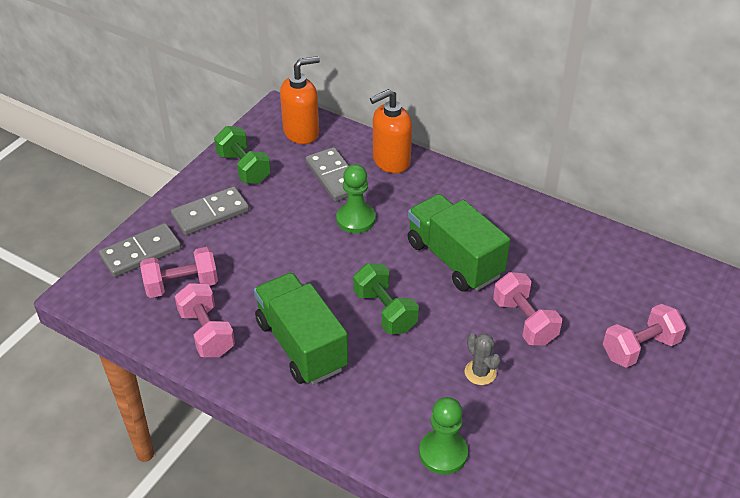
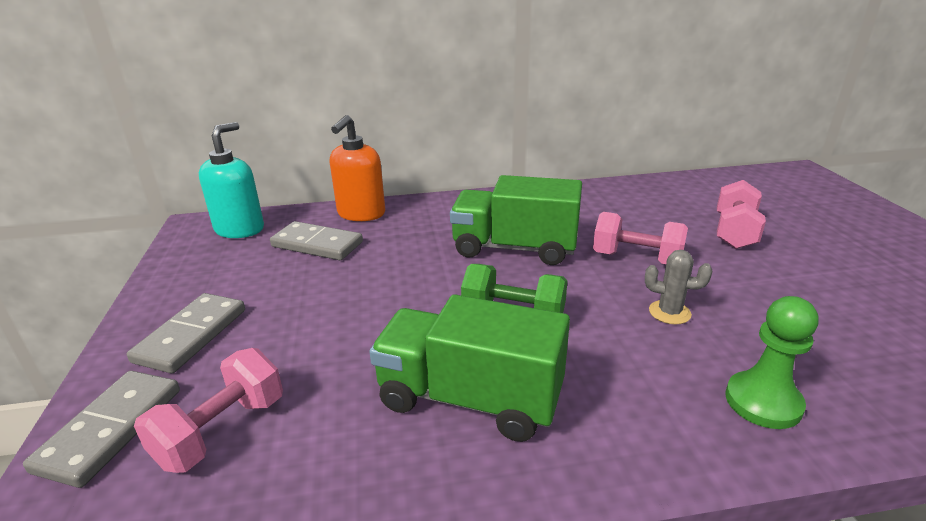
camera: 40 degrees left, 15 degrees down
pink dumbbell [175,283,235,357] -> none
green dumbbell [214,126,271,184] -> none
orange soap dispenser [280,56,320,144] -> turquoise soap dispenser [199,122,264,238]
green pawn [336,164,375,233] -> none

